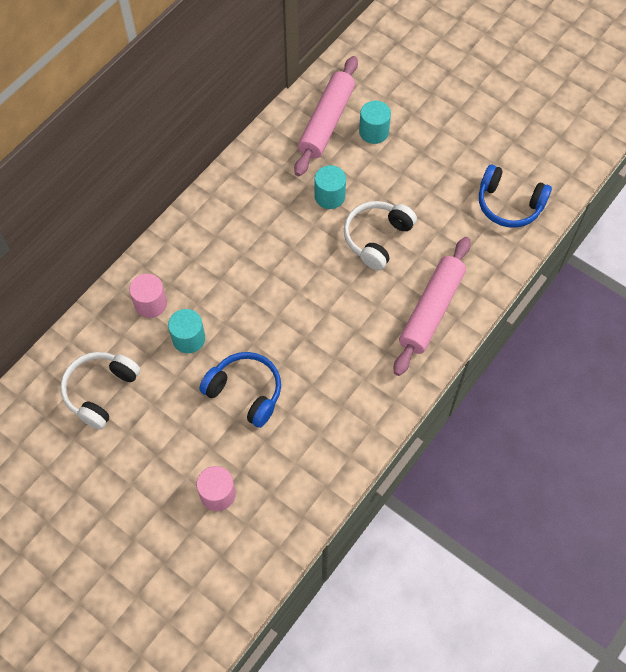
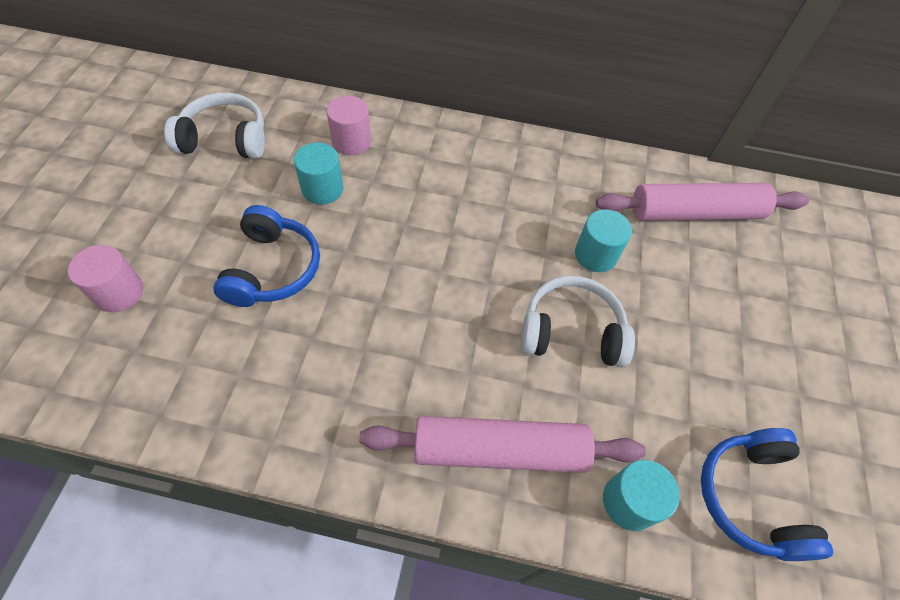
camera: 60 degrees right, 5 degrees down
turquoise cylinder [359,101,391,144] -> turquoise cylinder moved to [603,460,680,531]

